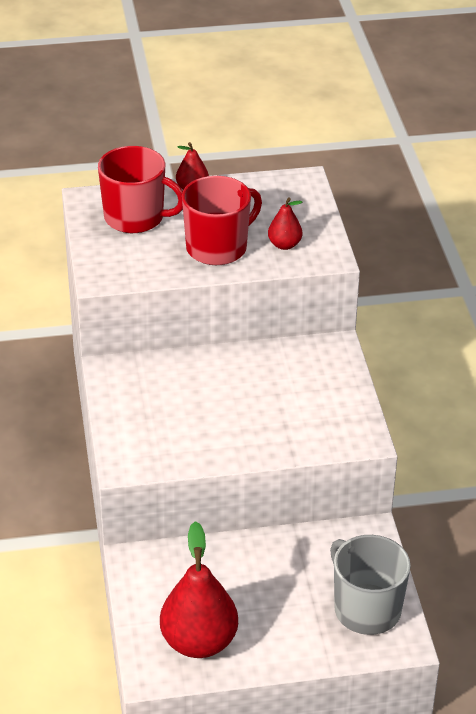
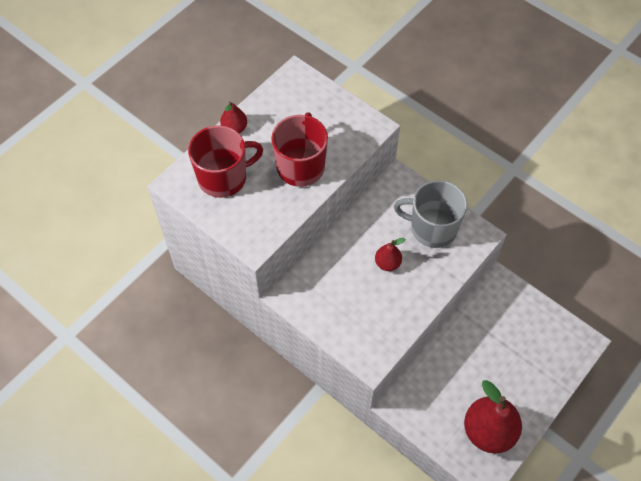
camera: 40 degrees left, 20 degrees up
red pear [268,197,303,250] -> red pear moved to [375,238,405,271]
grey mug [330,535,411,635] -> grey mug moved to [394,180,467,248]

